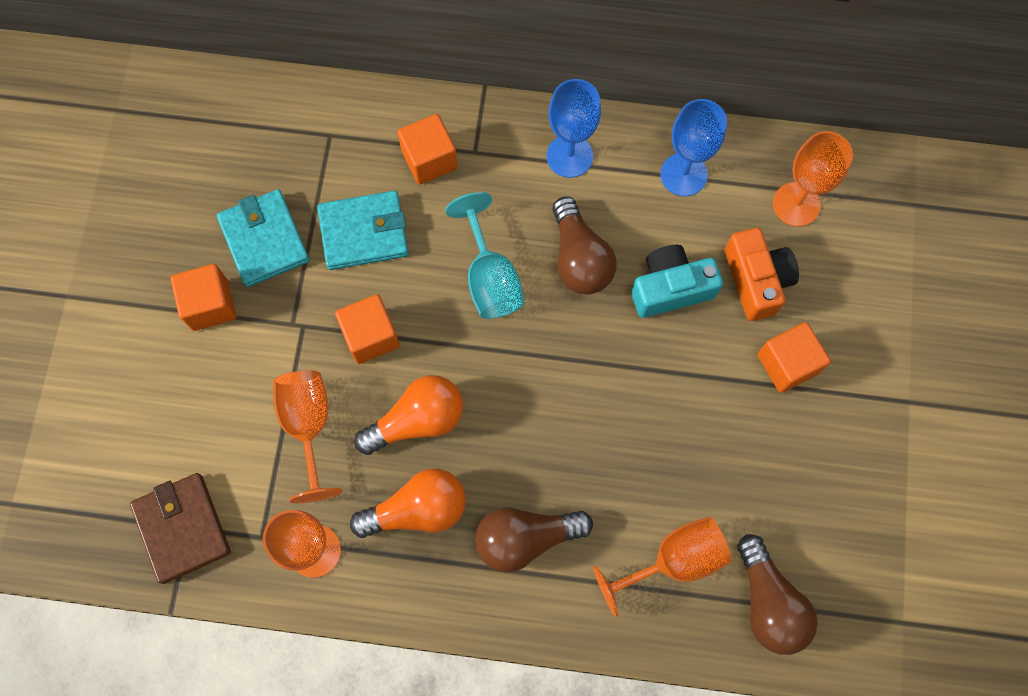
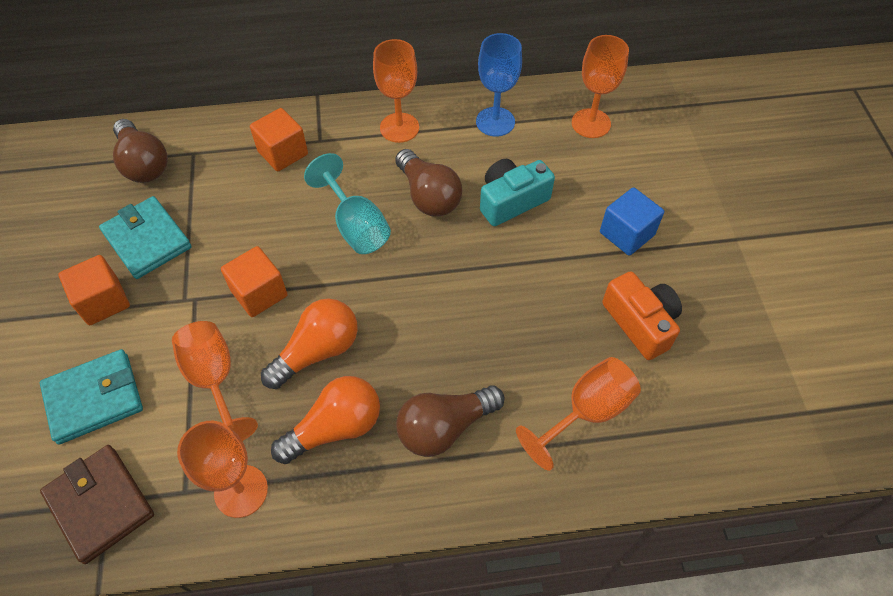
camera: 15 degrees left, 15 degrees down
turquoise wallet [317,191,409,270] -> turquoise wallet moved to [40,349,143,445]
blue goblet [547,79,601,178] -> orange goblet [373,39,419,143]
orange camera [725,228,799,321] -> orange camera moved to [602,271,682,360]
brown light bulb [737,534,818,655] -> brown light bulb moved to [113,119,168,183]
orange cube [757,322,831,393] -> blue cube [600,187,664,256]

